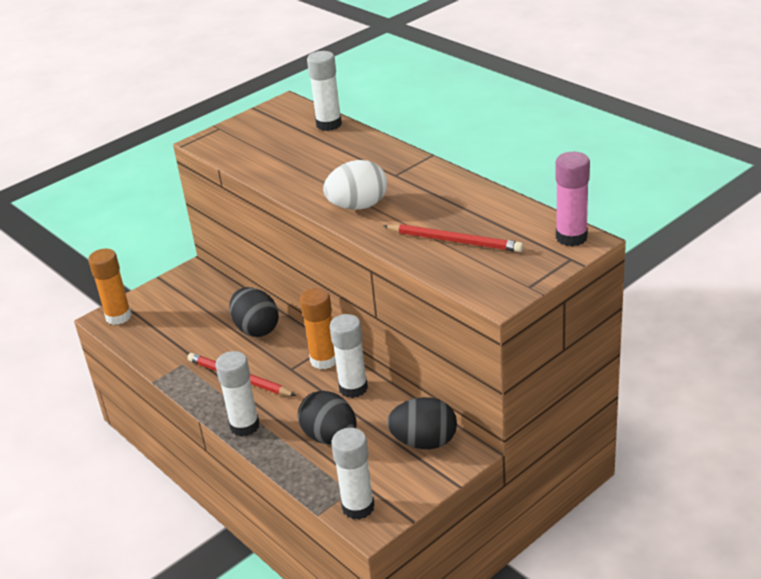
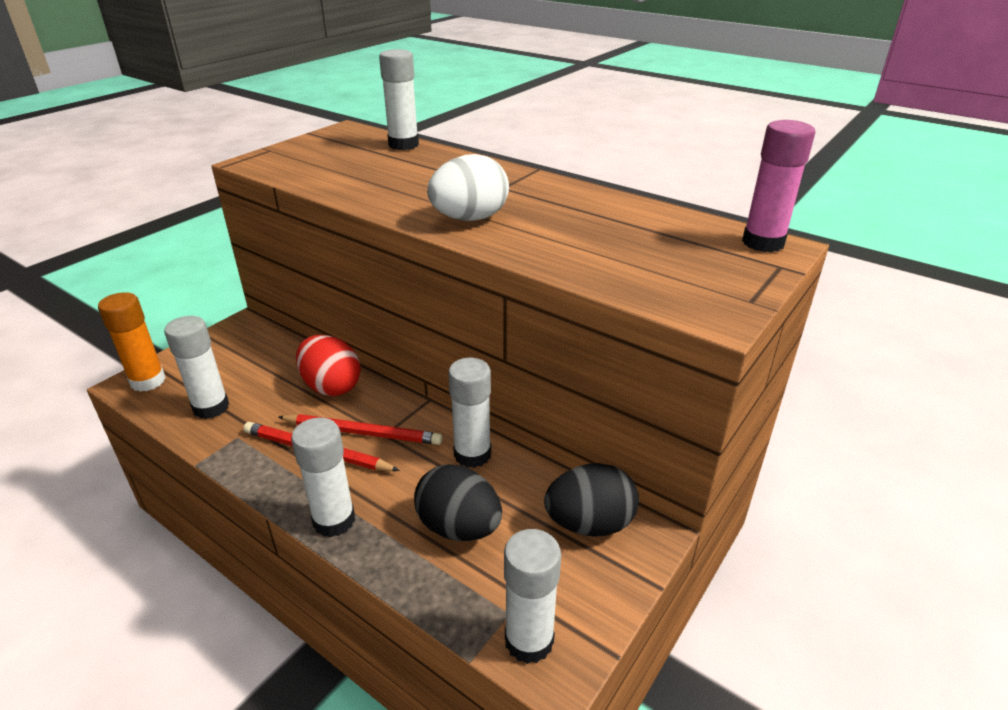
camera: 15 degrees left, 0 degrees up
black egg [229,287,279,337] -> red egg [296,335,361,396]
orange glue stick [300,288,336,369] -> none
red pencil [383,224,523,252] -> red pencil moved to [278,414,442,445]
none -> white glue stick [164,316,229,419]

